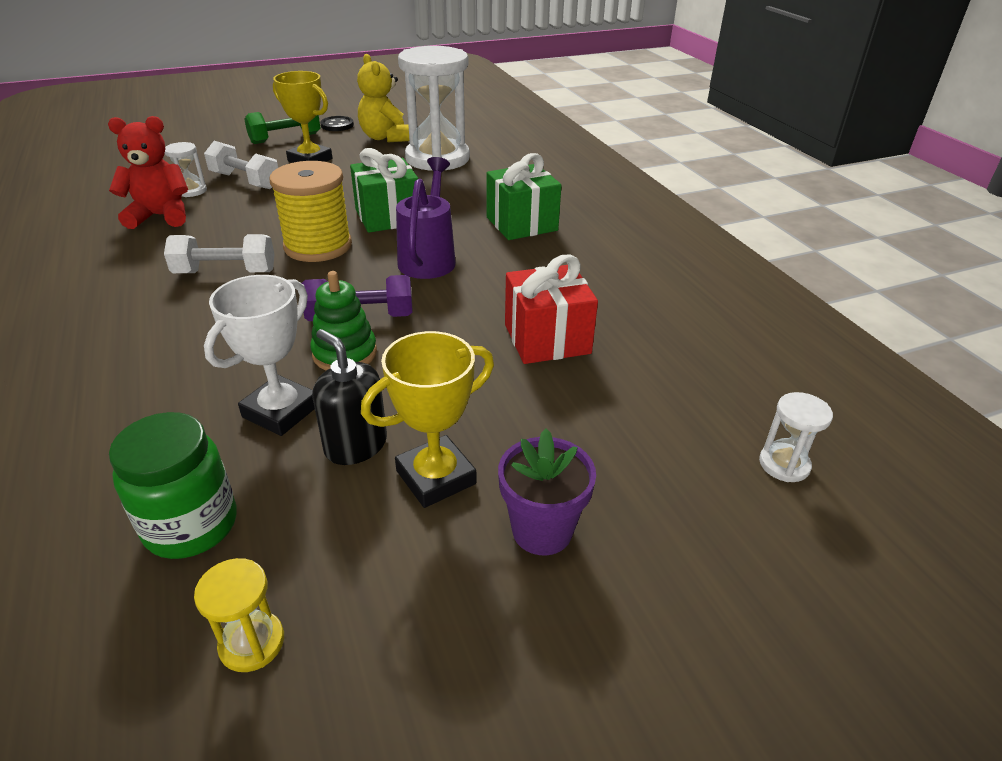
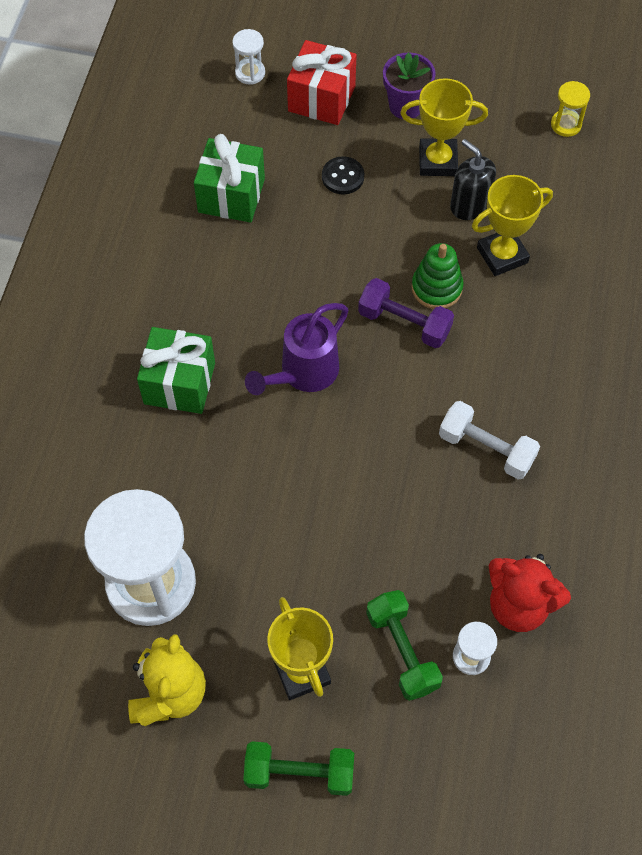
camera: 145 degrees left, 25 degrees up
green jar [109,412,237,559] -> none
white dumbbell [204,141,278,189] -> green dumbbell [366,590,443,701]
white trophy [204,275,315,436] -> yellow trophy [472,175,553,276]
yellow spool [270,161,352,262] -> none
black soap dispenser [312,329,387,465] -> black soap dispenser turned 150 degrees clockwise [450,139,496,220]
black button [320,116,354,131] -> black button moved to [322,156,364,194]
green gift [350,148,418,233] -> green gift moved to [194,134,265,222]
red gift [505,255,598,364] -> red gift moved to [287,40,357,125]

